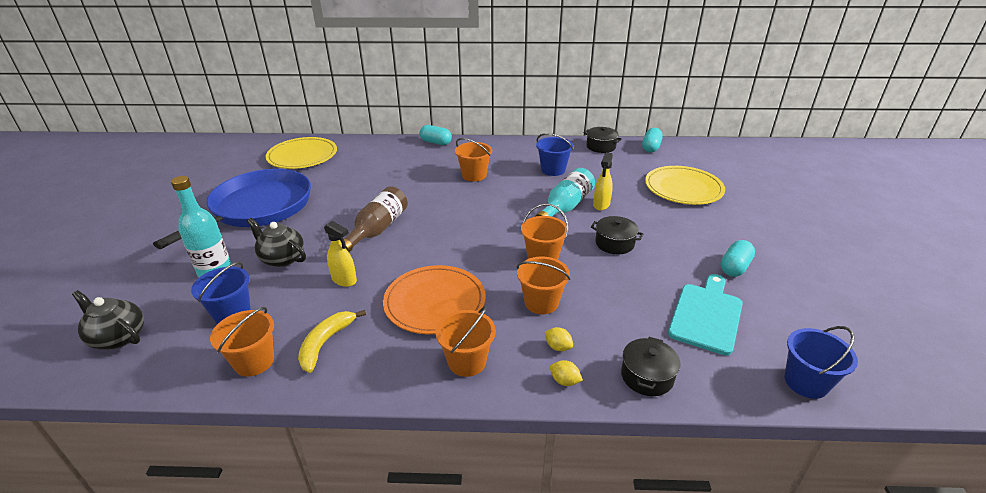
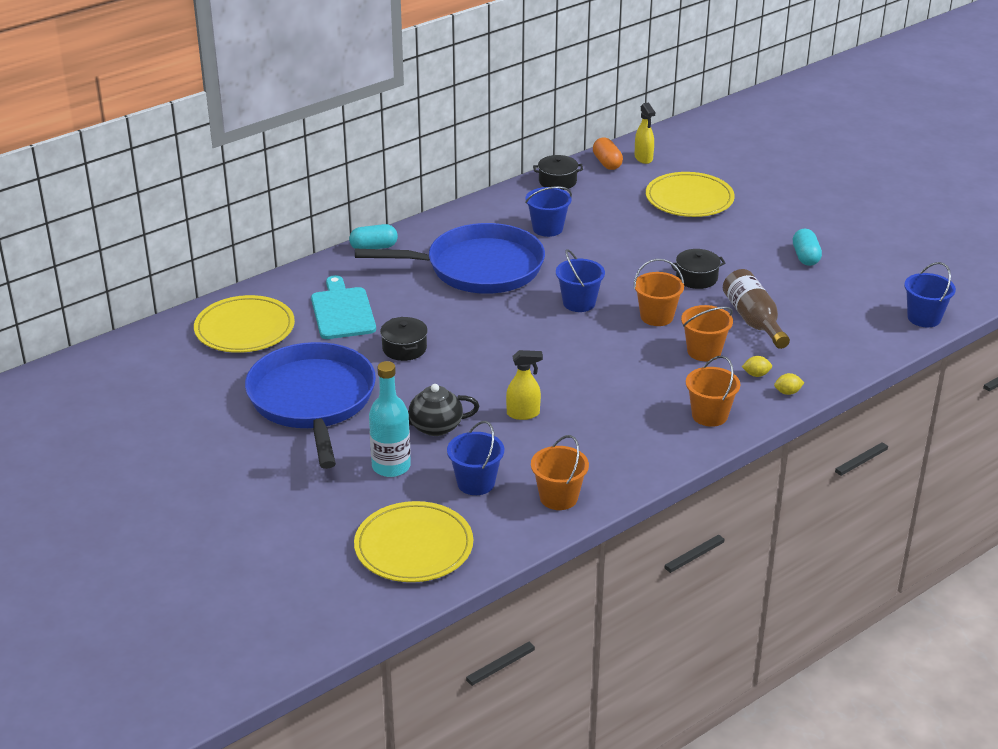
camera: 40 degrees left, 0 degrees up
black teapot [72,290,144,350] -> yellow plate [354,501,473,582]
yellow banana [298,310,366,373] -> none
brown bottle [344,186,408,252] -> brown bottle moved to [723,269,790,349]
orange plate [383,265,486,334] -> none
orange bucket [455,138,492,182] -> blue pan [355,223,545,294]
turquoise bottle [535,168,595,217] -> none
yellow spray bottle [593,152,613,211] -> yellow spray bottle moved to [635,102,655,164]
black pot [621,337,680,396] -> black pot moved to [380,317,428,361]
turquoise capsule [642,128,663,152] -> orange capsule [593,138,623,170]
turquoise cutting board [668,274,743,355] -> turquoise cutting board moved to [311,275,376,339]
none -> blue bucket [556,249,605,312]

